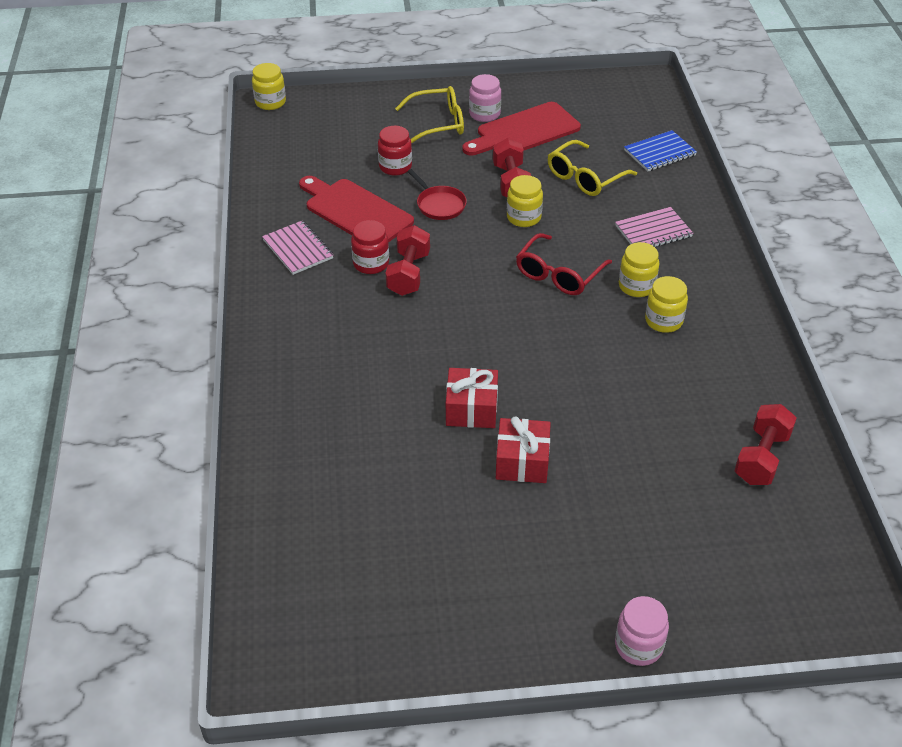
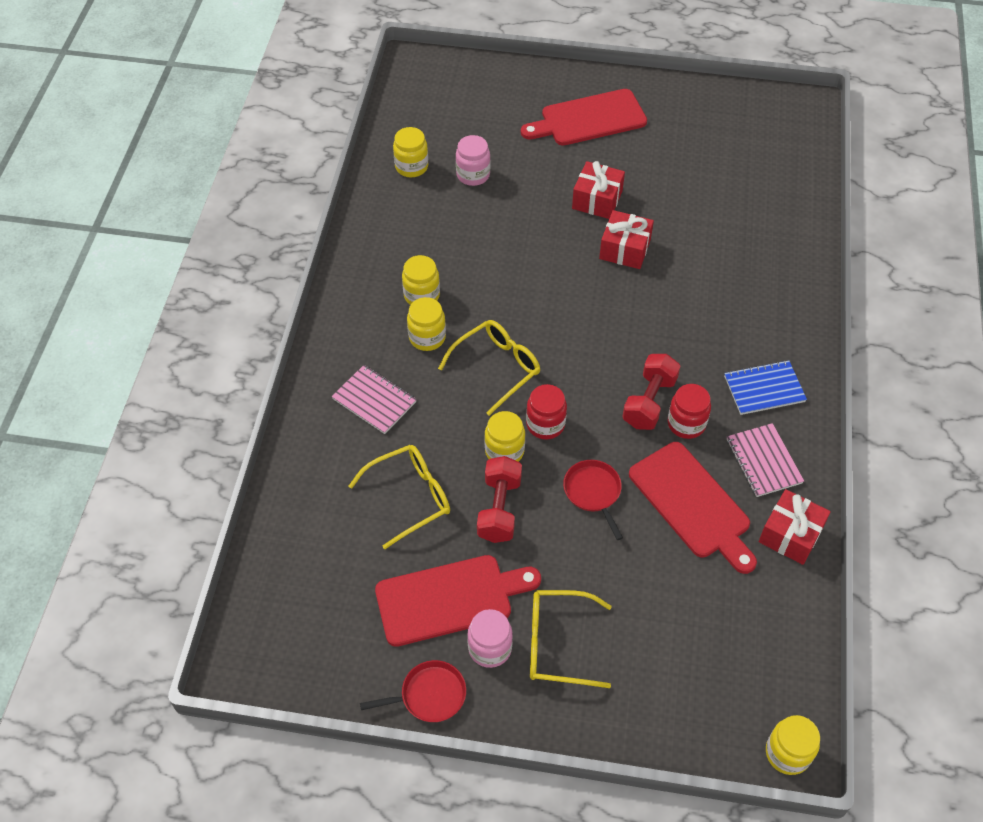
camera: 165 degrees left, 10 degrees up
red jar [378,126,412,176] -> red jar moved to [526,384,567,440]
red glasses [516,233,612,295] -> yellow glasses [438,320,540,416]
pink notebook [615,207,693,247] -> pink notebook turned 45 degrees clockwise [332,365,417,434]
pink jar [615,596,669,666] -> pink jar moved to [456,135,490,186]
blue notebook [624,130,697,171] -> blue notebook moved to [724,360,807,415]
red dumbbell [734,404,797,485] -> yellow jar [393,127,428,177]
none -> red pan [360,660,466,722]
none -> red cutting board [521,89,647,146]
none -> red gift [759,489,831,565]

